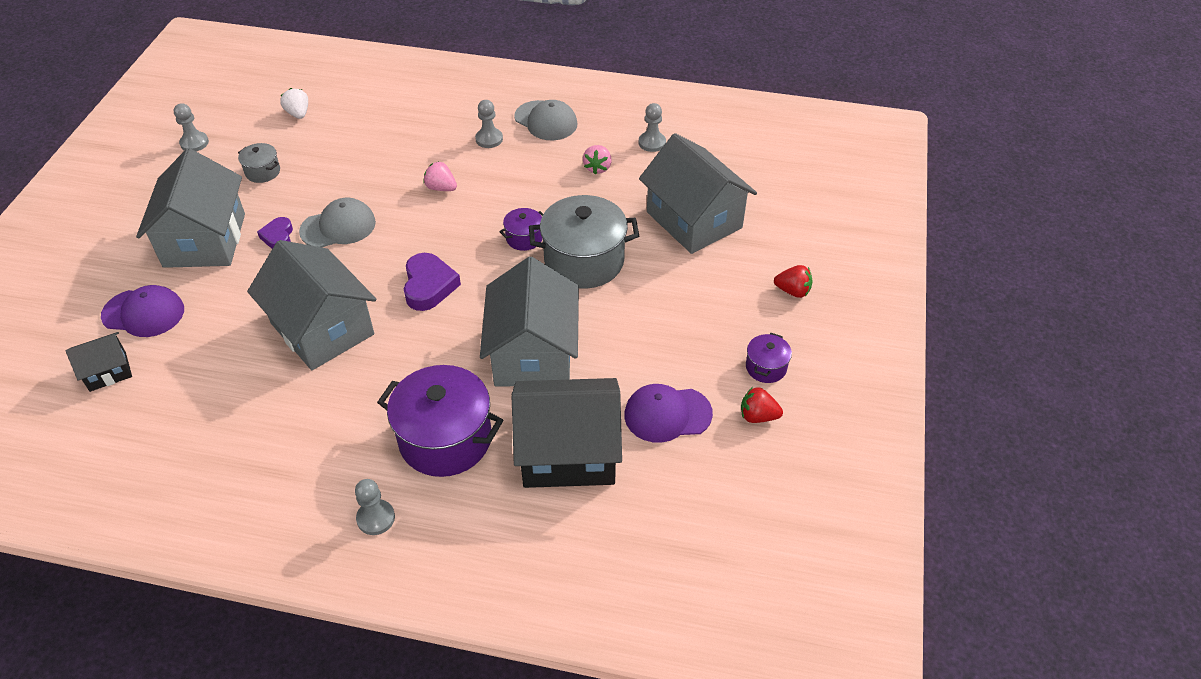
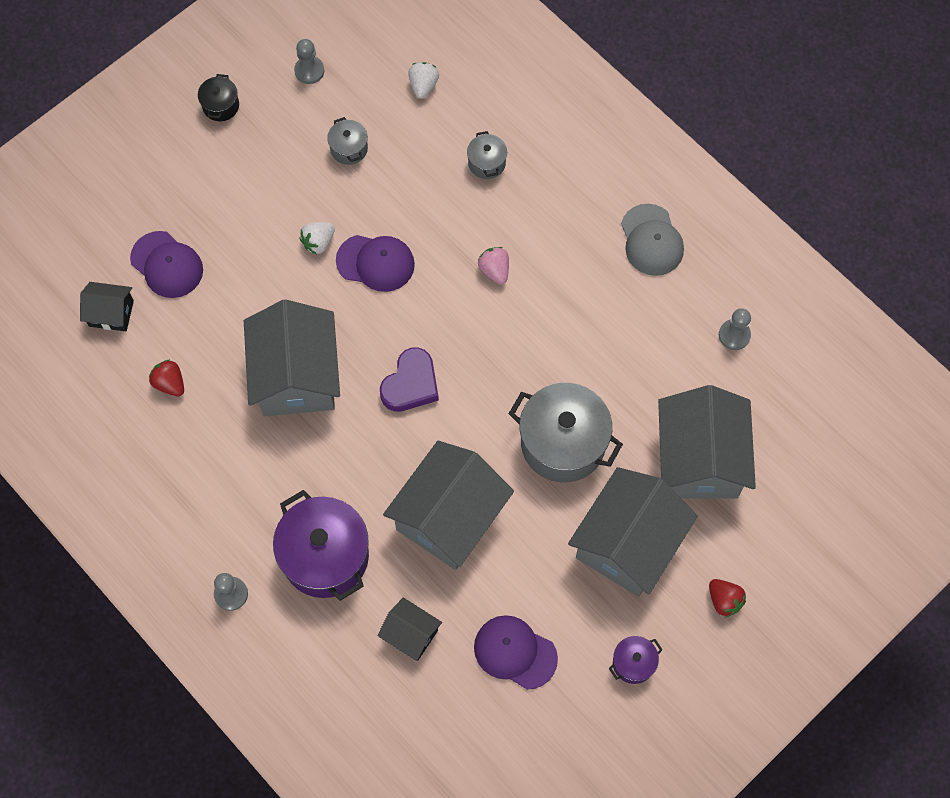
camera: 35 degrees right, 20 degrees up
grey house [136,148,245,268] -> grey house moved to [568,467,698,597]
purple heart [257,217,293,249] -> white strawberry [300,222,335,255]
grey cap [299,198,376,247] -> purple cap [336,235,415,292]
grey pawn [475,100,503,148] -> none
purple pot [499,208,543,251] -> none
black house [512,378,622,488] -> black house [377,597,442,661], size x0.49
pink strawberry [583,145,612,175] -> none
red strawberry [741,387,783,423] -> red strawberry moved to [149,360,184,397]
none -> black pot [198,74,239,121]
none -> grey pot [467,131,507,179]

